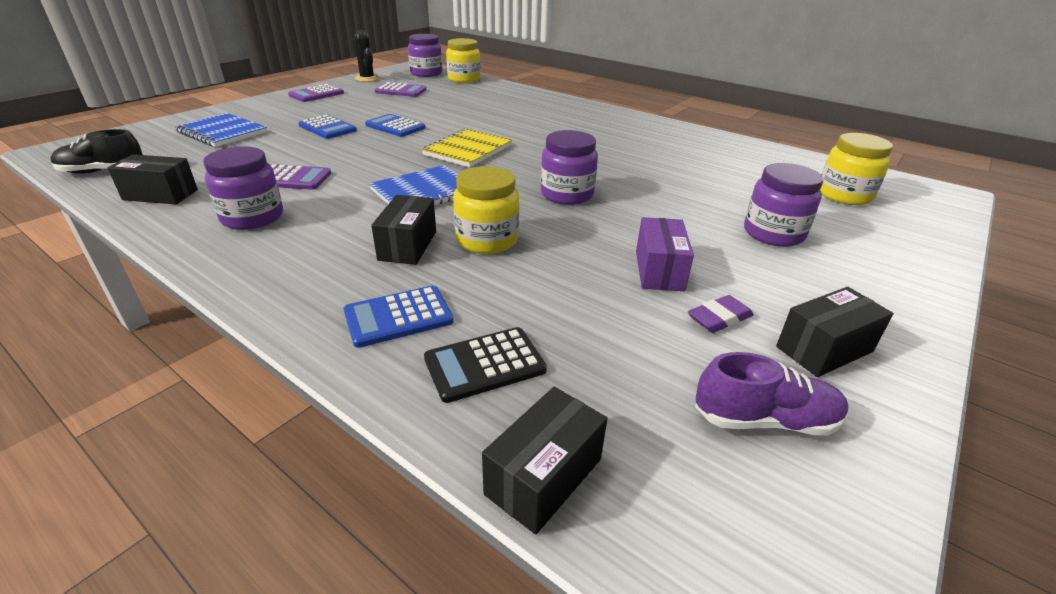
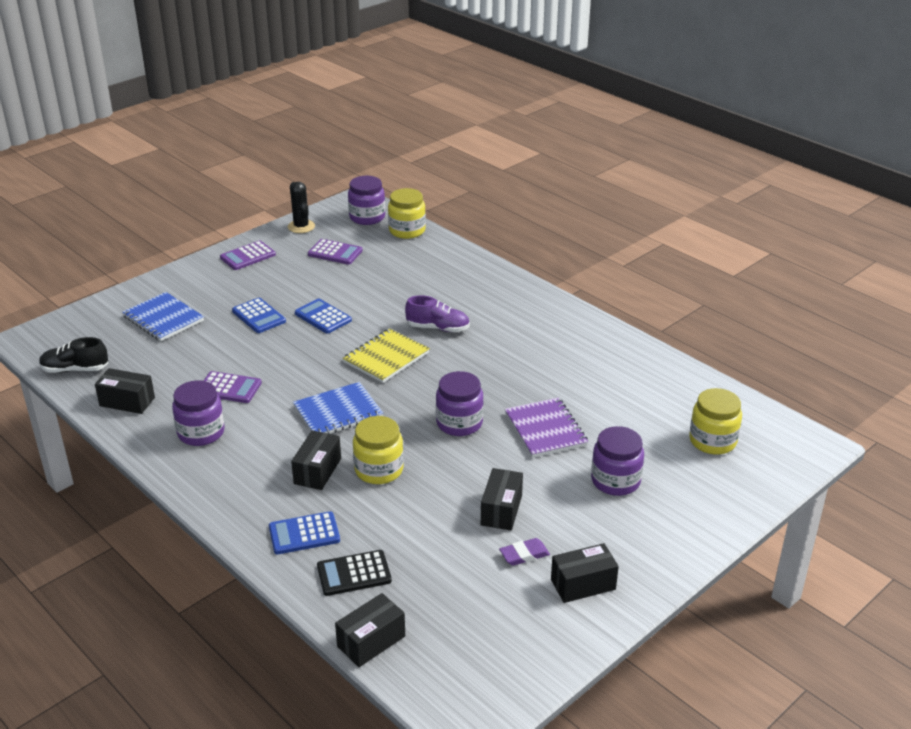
camera: 10 degrees right, 0 degrees up
purple box [636,217,694,291] -> black box [481,468,523,531]
purple shoe [695,352,848,436] -> purple shoe moved to [405,295,470,332]
none -> purple notebook [505,398,588,458]

